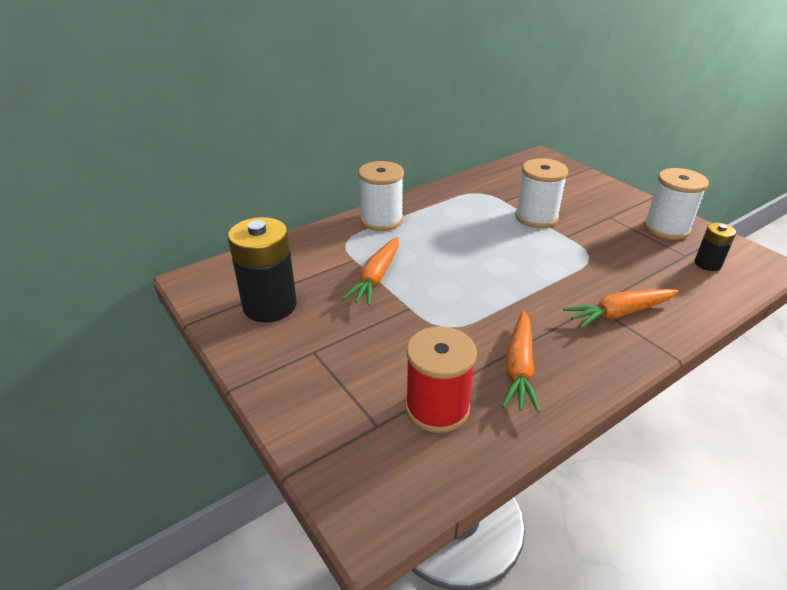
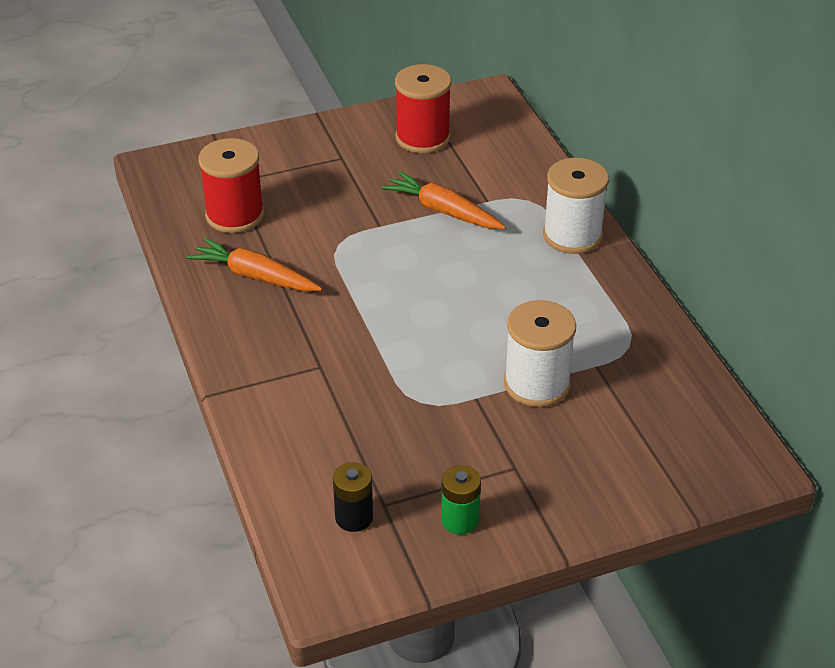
camera: 105 degrees right, 5 degrees up
black battery [228,217,297,322] -> red spool [395,64,452,153]
orange carrot [563,289,679,329] -> none
white spool [644,168,709,240] -> green battery [441,465,481,535]

